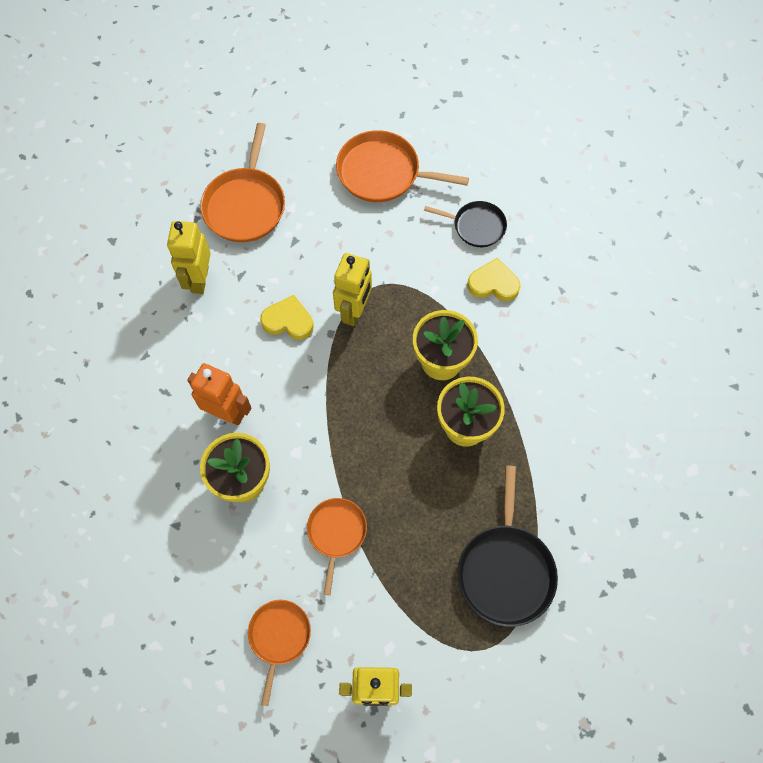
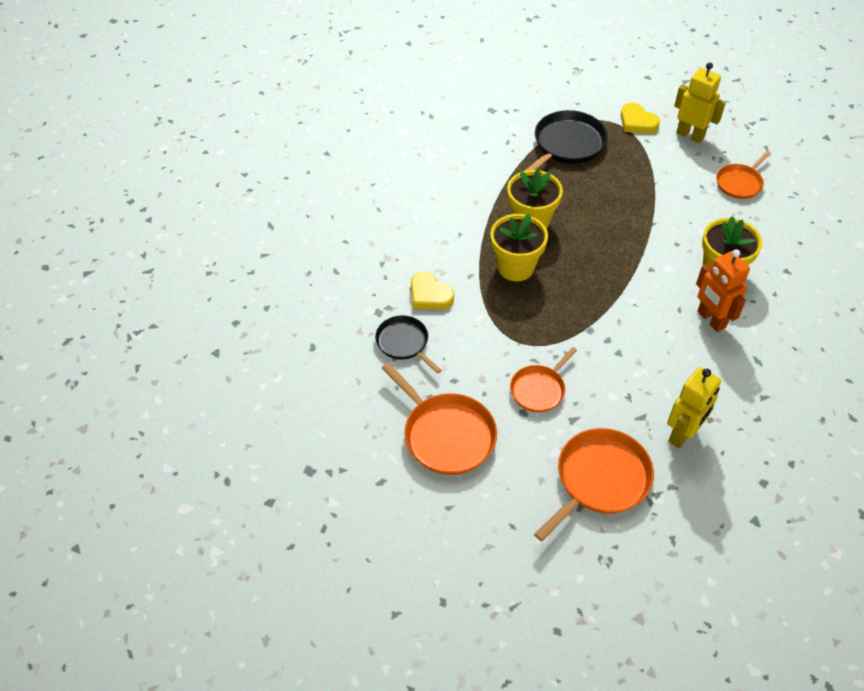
camera: 145 degrees left, 15 degrees down
yellow heart [260,295,313,340] -> yellow heart moved to [621,103,660,133]
orange pan [307,498,367,595] -> orange pan moved to [510,347,577,412]
yellow robot [333,253,372,326] -> none

